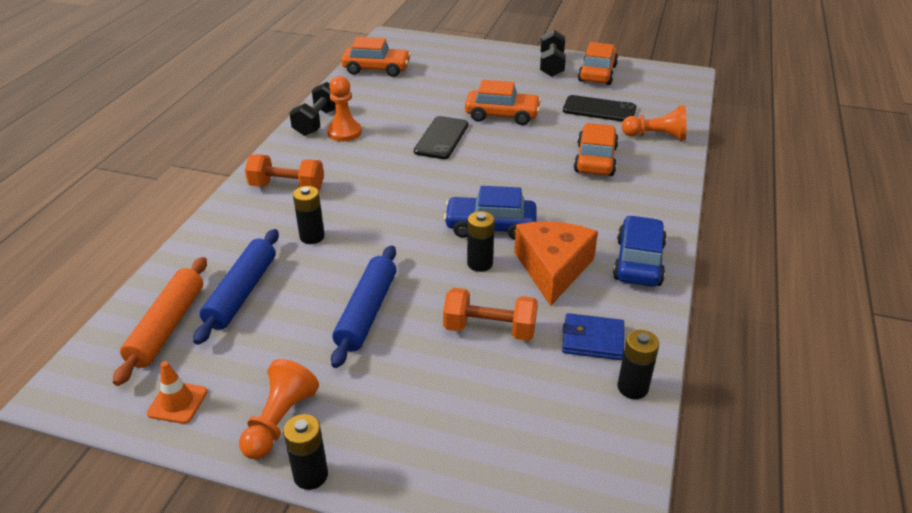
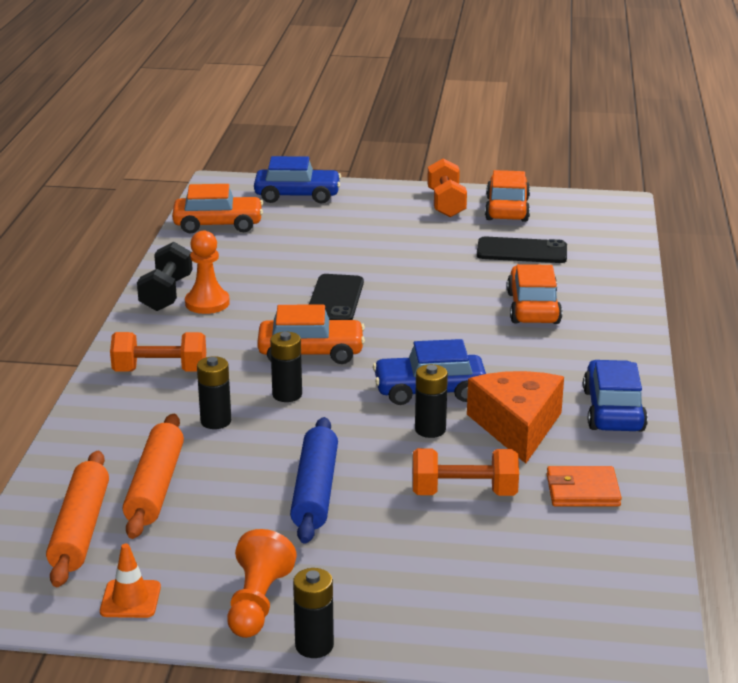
camera: 10 degrees left, 10 degrees down
blue rolling pin [193,229,279,345] -> orange rolling pin [123,414,184,539]
orange car [465,80,541,125] -> orange car moved to [257,305,365,364]
black dumbbell [540,30,566,77] -> orange dumbbell [427,158,467,217]
blue wallet [562,313,624,360] -> orange wallet [547,466,622,506]
black battery [617,330,659,399] -> black battery moved to [270,332,302,402]
orange pawn [622,105,686,141] -> none
none -> blue car [254,156,341,204]

